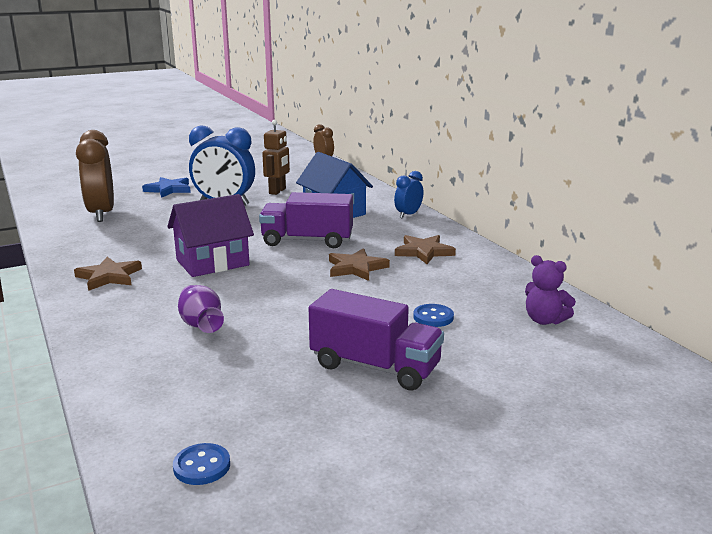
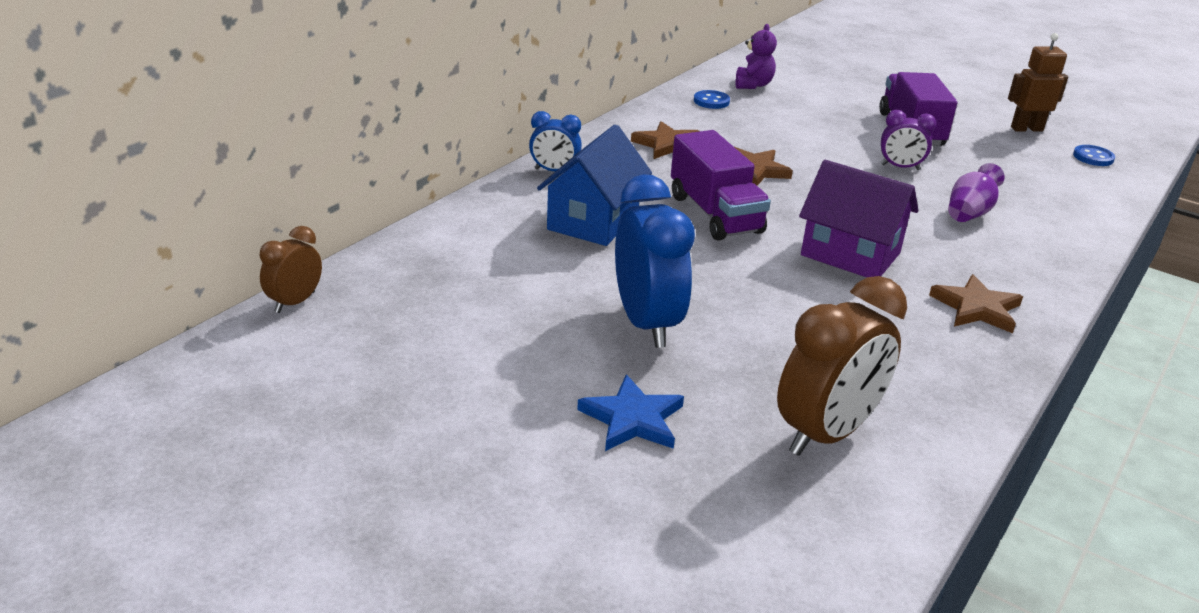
camera: 120 degrees left, 10 degrees up
brown robot [262,120,290,195] -> brown robot moved to [1008,33,1068,132]
blue button [413,304,454,327] -> blue button moved to [694,90,730,109]
none -> purple clock [881,110,936,170]

